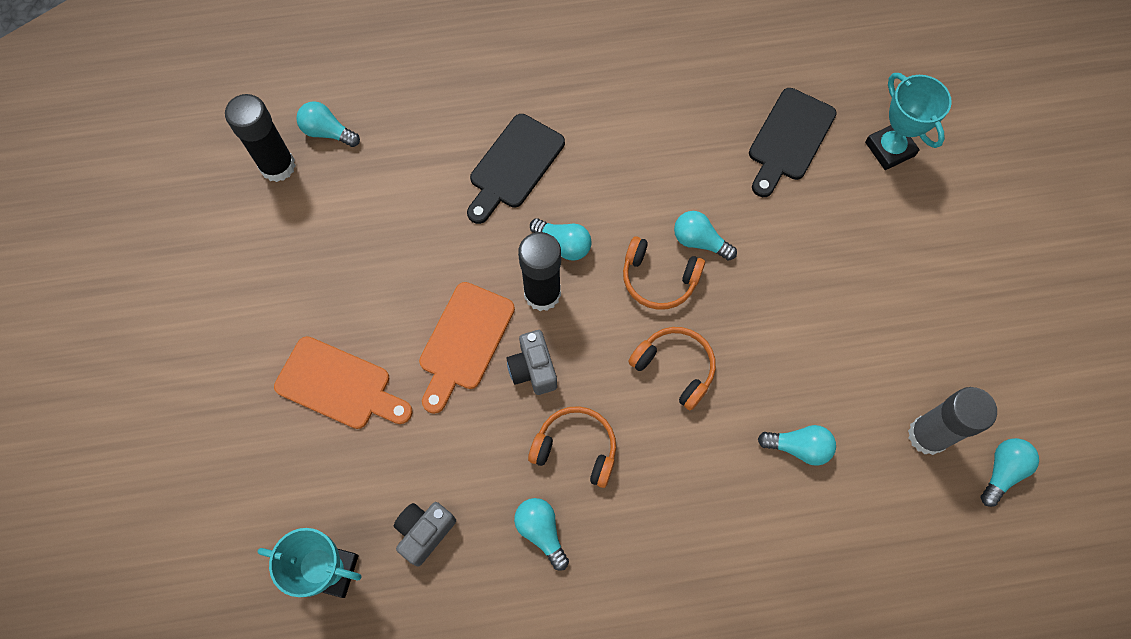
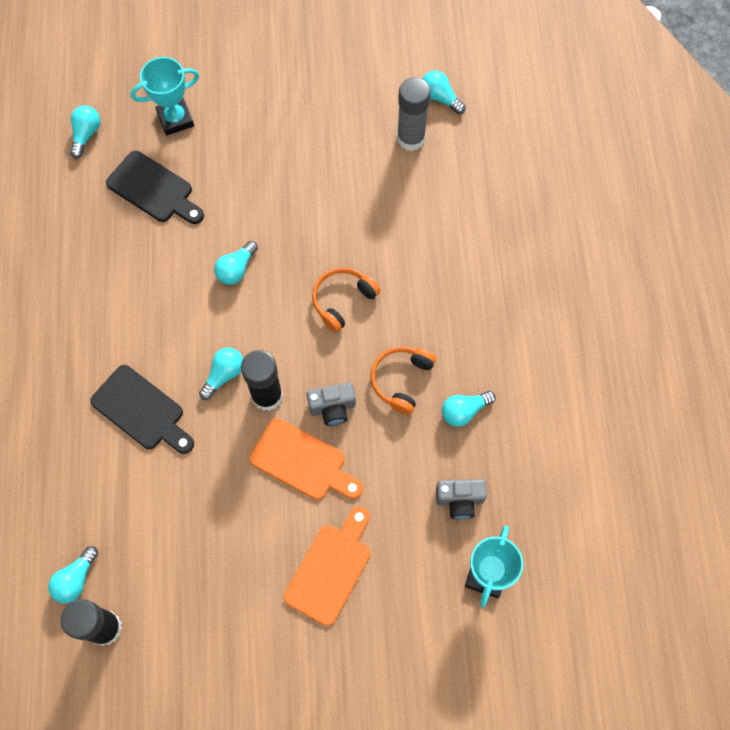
camera: 85 degrees left, 0 degrees up
grey camera [394,502,456,567] -> grey camera turned 45 degrees counterclockwise [436,479,487,519]
orange headphones [623,236,705,310] -> none
turquoise light bulb [758,425,836,466] -> turquoise light bulb moved to [70,105,100,159]

